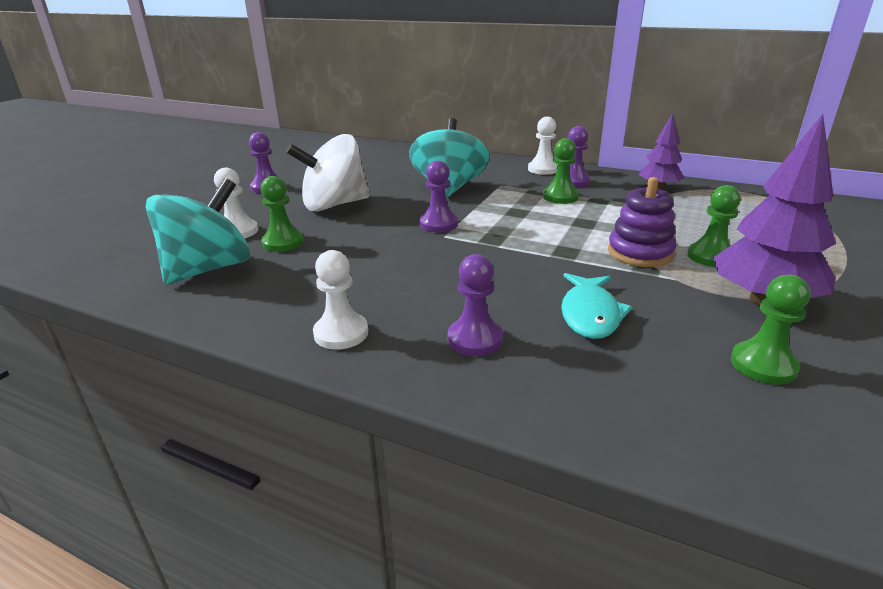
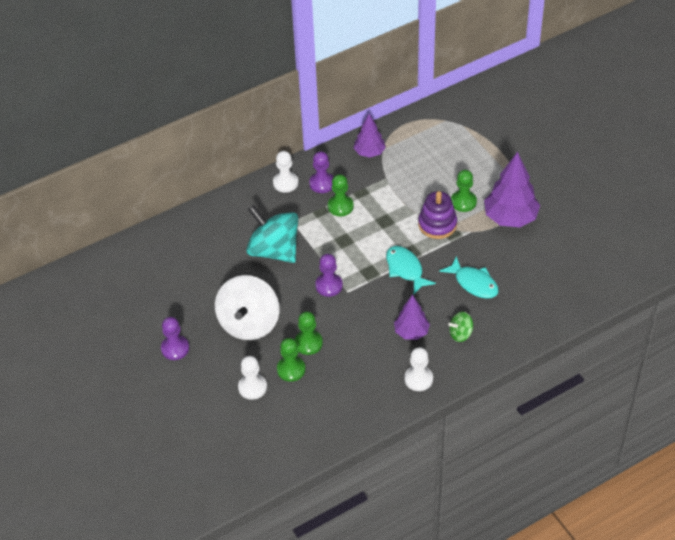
camera: 55 degrees left, 20 degrees up
turquoise spinning top [146,178,250,285] -> none
purple pawn [448,254,503,356] -> green spinning top [448,312,474,342]
green pawn [731,275,810,385] -> green pawn moved to [295,311,323,355]
none -> turquoise fish [386,246,436,294]
none -> purple tree [394,295,430,340]

